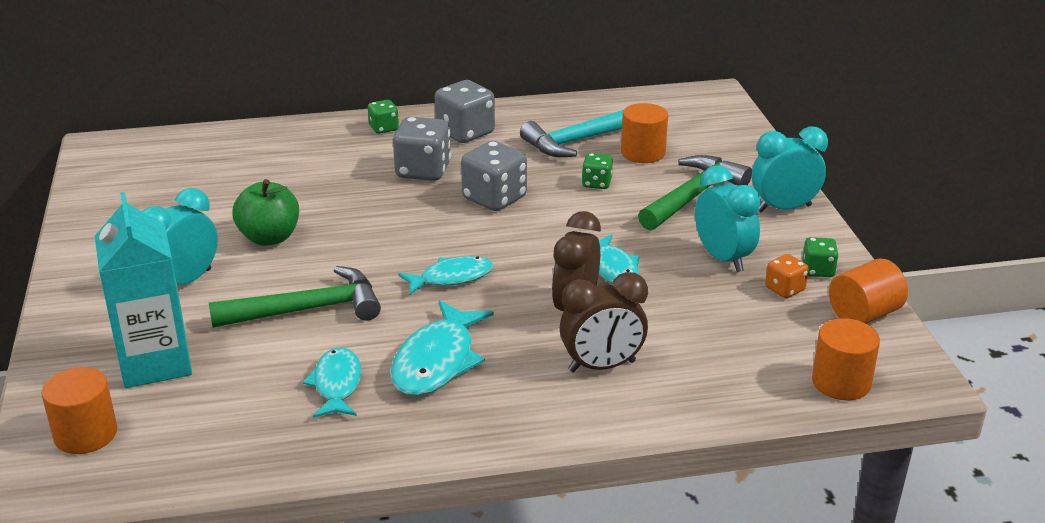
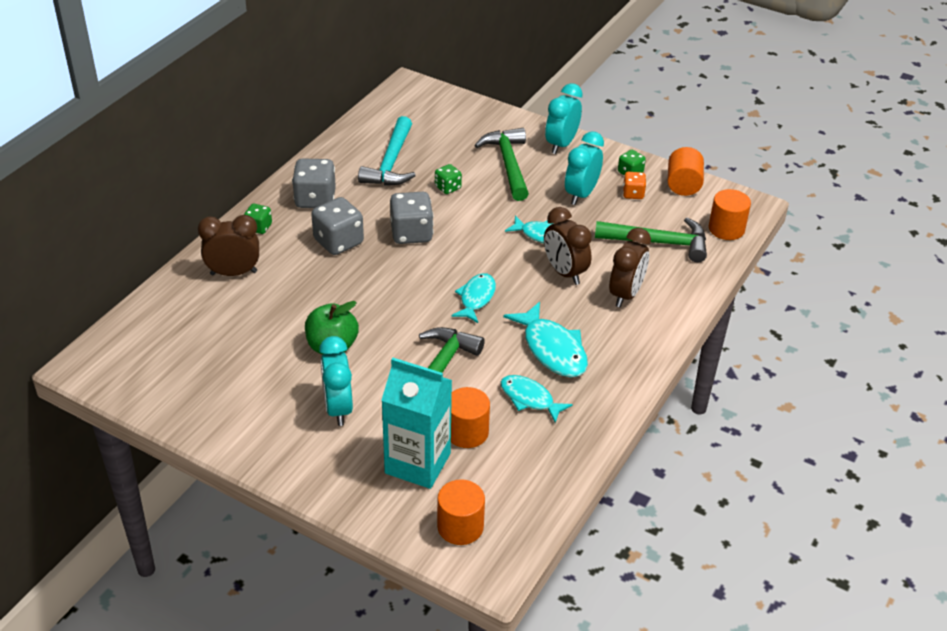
camera: 50 degrees left, 10 degrees up
orange cylinder [621,103,668,163] -> orange cylinder moved to [451,387,490,448]
turquoise clock [695,165,761,272] -> turquoise clock turned 75 degrees counterclockwise [565,131,604,205]
none -> brown clock [198,215,259,276]
none -> green hammer [595,218,707,262]

